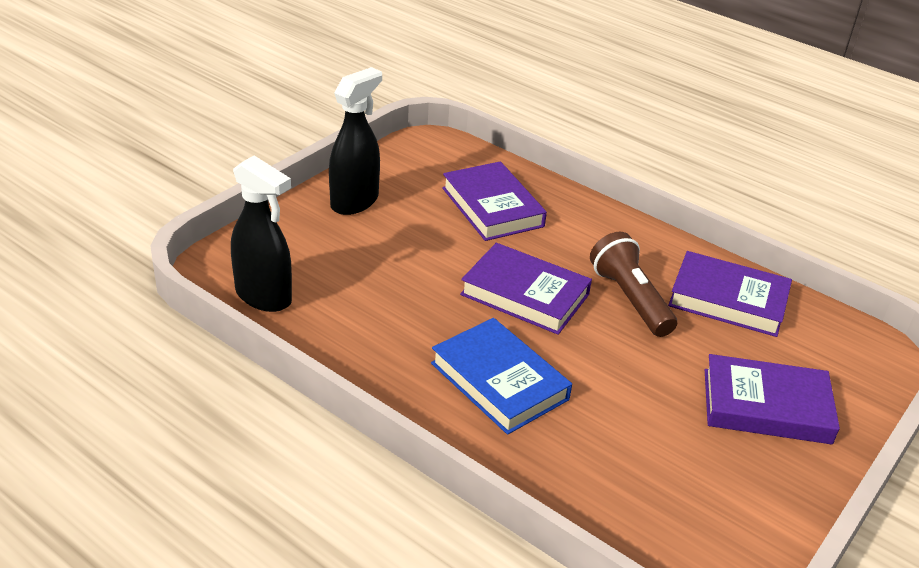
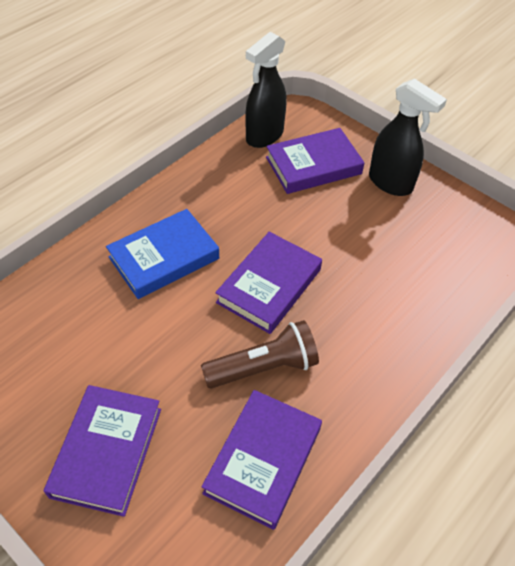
camera: 95 degrees right, 15 degrees up
purple book [442,161,547,241] -> purple book moved to [266,128,364,194]

